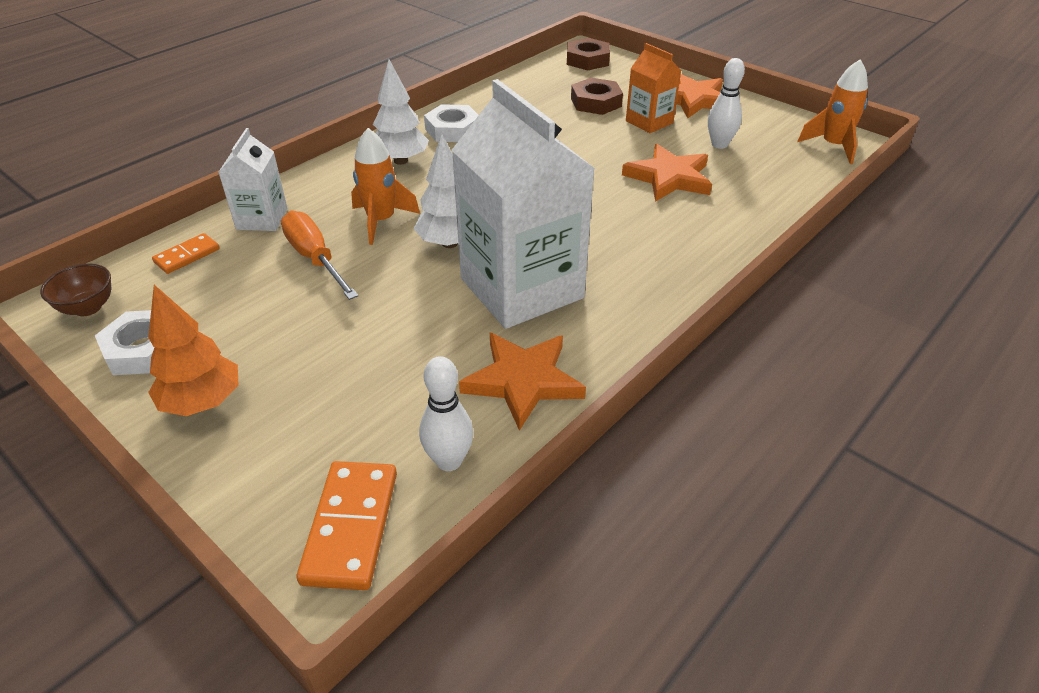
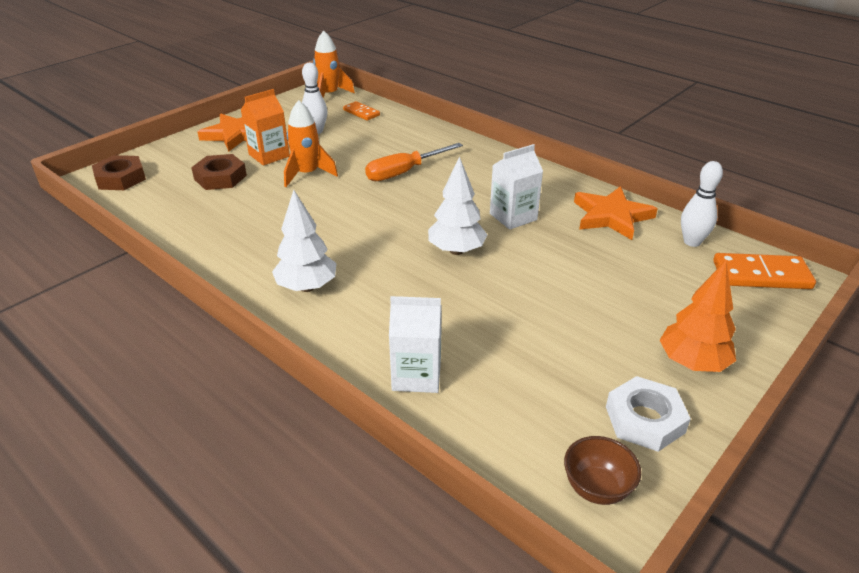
camera: 90 degrees left, 5 degrees down
orange domino [152,233,220,274] -> orange domino moved to [343,101,380,121]
orange screwdriver [281,211,358,300] -> orange screwdriver moved to [365,143,463,181]
orange rocket [351,128,420,245] -> orange rocket moved to [284,100,338,187]
white nut [424,104,479,142] -> none
white carton [452,79,595,329] -> white carton [490,144,543,230], size x0.50
orange star [622,144,712,202] -> none

